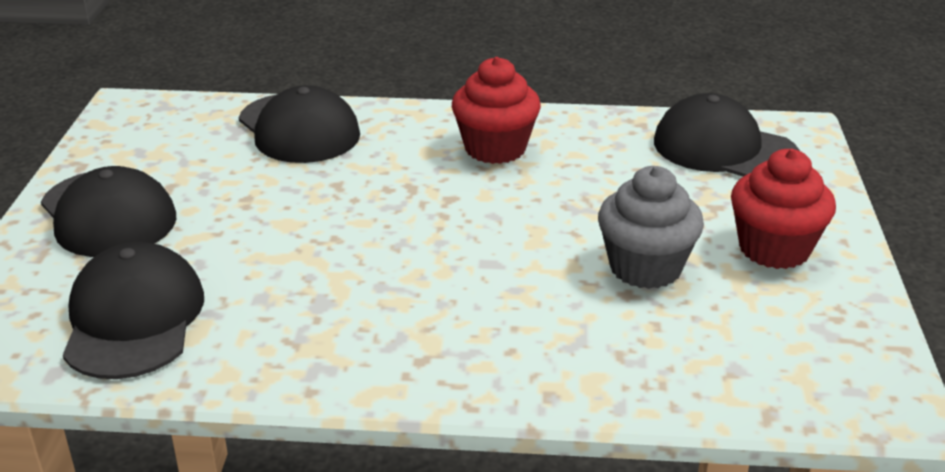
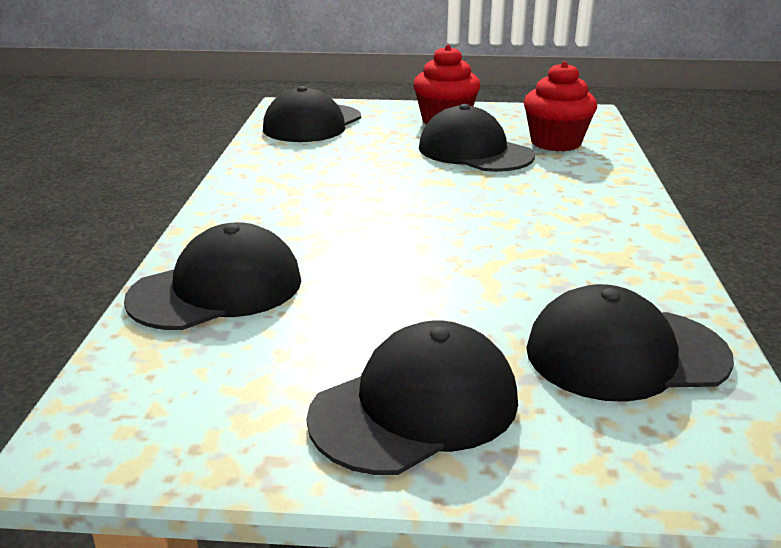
camera: 90 degrees left, 5 degrees down
red cupcake [452,57,541,164] -> red cupcake moved to [524,61,597,151]
grey cupcake [598,166,704,289] -> black cap [419,104,535,172]

